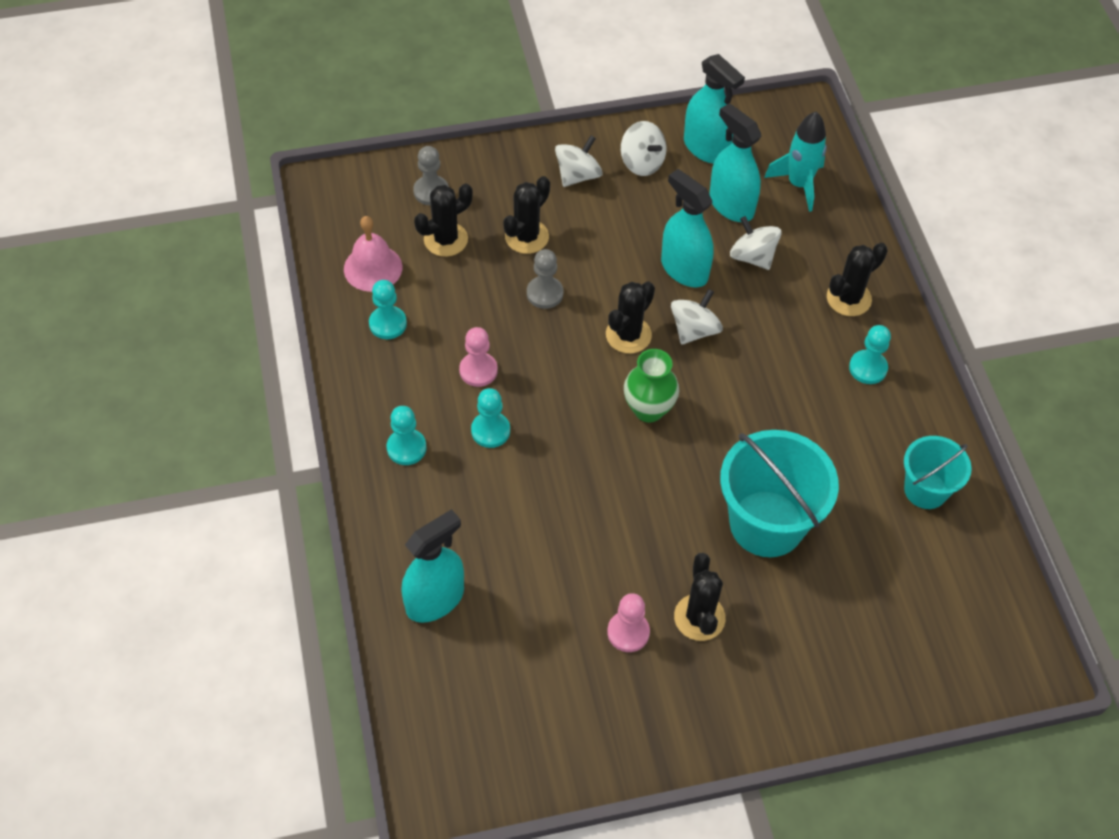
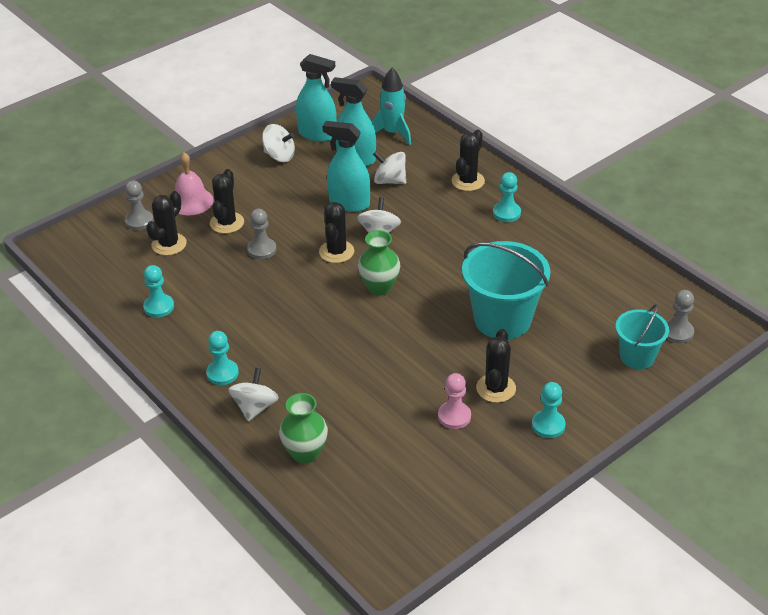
camera: 25 degrees left, 15 degrees down
pink bell [344,216,402,292] -> pink bell moved to [175,152,213,215]
turquoise spray bottle [401,509,464,623] -> green vase [279,393,328,464]
pink pawn [459,327,498,387] -> none
turquoise pawn [471,388,510,448] -> turquoise pawn moved to [532,382,565,438]
white spinning top [555,136,602,187] -> white spinning top moved to [228,368,279,422]
black cactus [674,553,726,641] -> black cactus turned 45 degrees clockwise [476,329,516,403]
turquoise bucket [904,436,972,509] -> turquoise bucket moved to [616,304,669,369]
none -> grey pawn [666,290,694,343]

